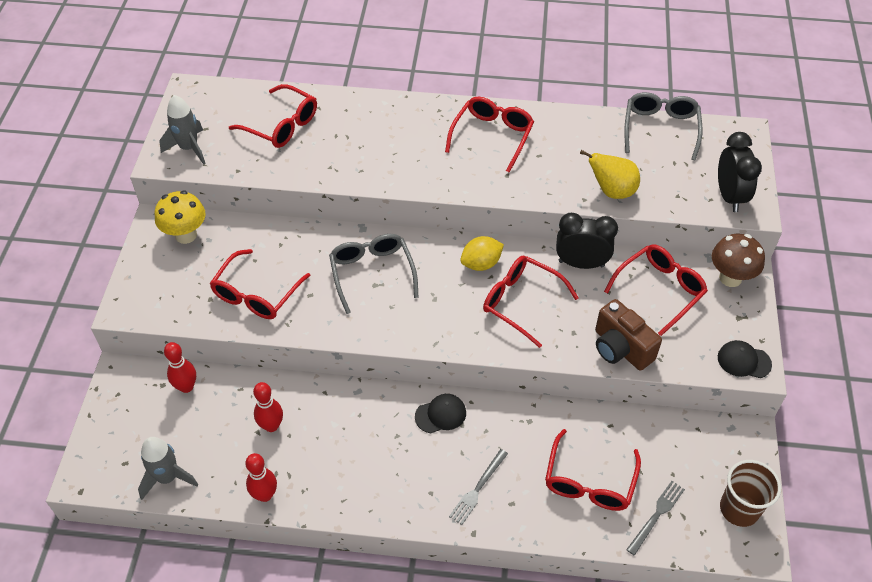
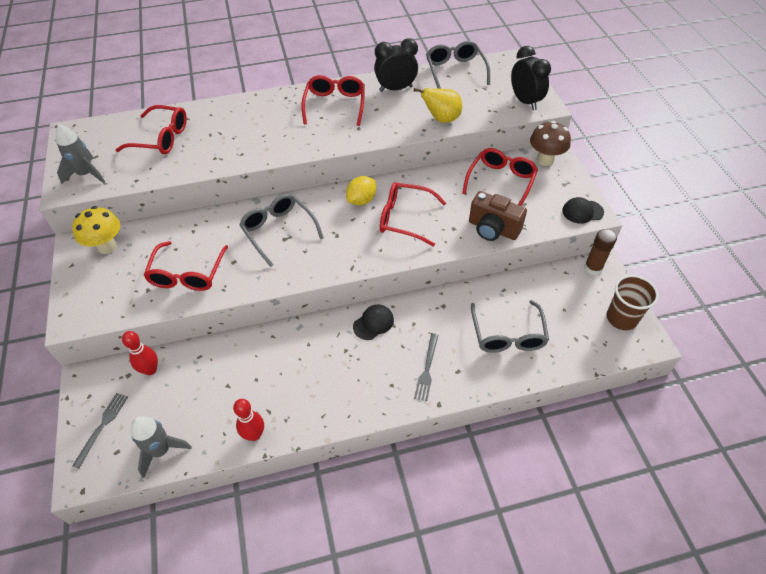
camera: 20 degrees left, 0 degrees up
red bowling pin [253,382,283,432] -> none
red glasses [545,429,641,511] -> grey glasses [471,300,549,353]
black clock [556,213,618,269] -> black clock moved to [374,38,418,92]
grey fork [626,481,685,556] -> grey fork moved to [72,393,128,469]
none -> brown glue stick [584,229,617,275]

